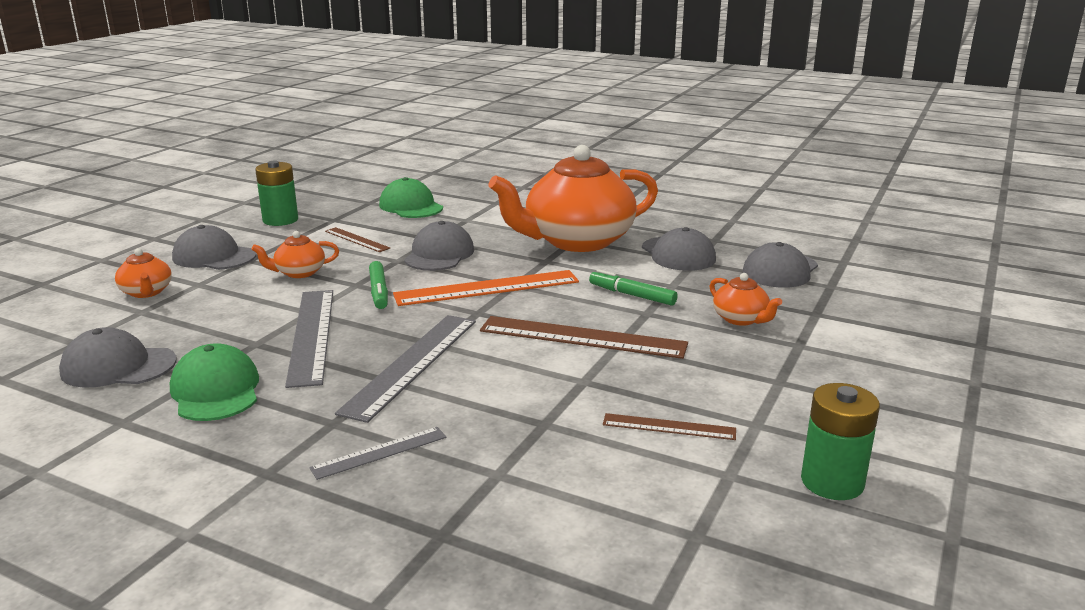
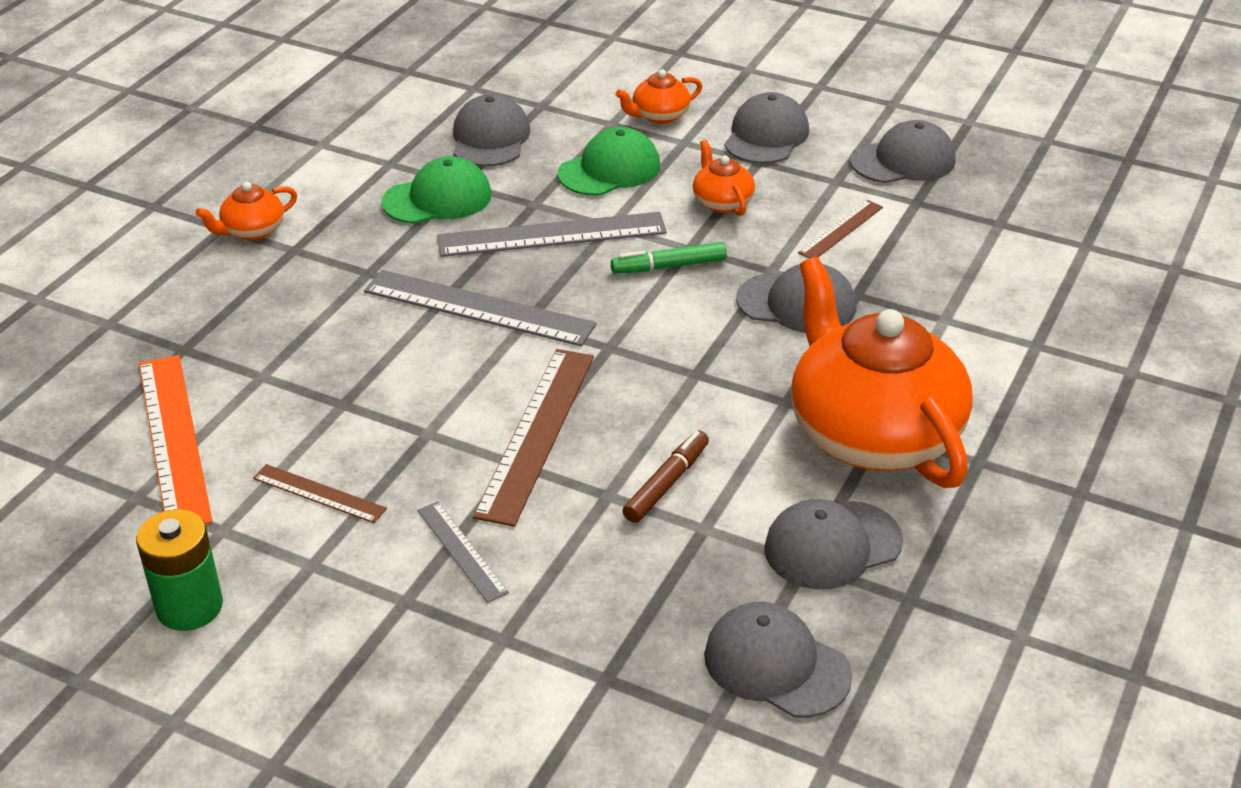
camera: 90 degrees right, 15 degrees up
green battery [255,161,298,226] -> grey cap [850,120,956,183]
grey ruler [309,427,447,480] -> grey ruler moved to [417,501,509,603]
green cap [379,177,443,218] -> green cap moved to [558,127,660,196]
orange ruler [393,270,579,306] -> orange ruler moved to [139,355,212,524]
green marker [589,269,678,306] -> brown marker [623,430,709,523]
brown ruler [603,413,736,440] -> brown ruler turned 75 degrees counterclockwise [253,464,387,523]
orange teapot [710,273,782,326] -> orange teapot moved to [196,182,297,240]

